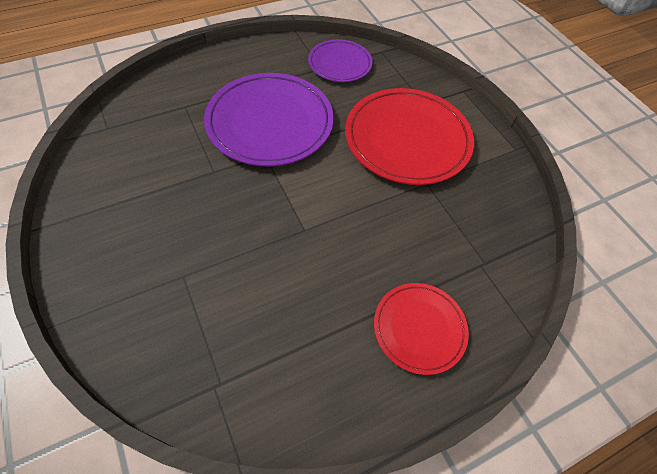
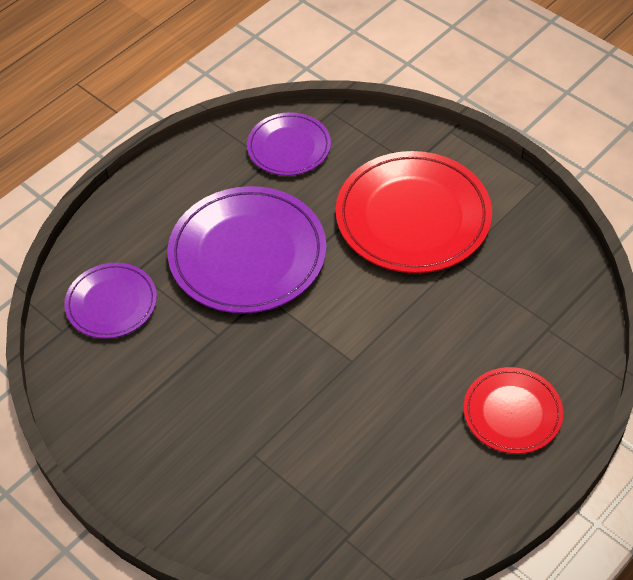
camera: 15 degrees left, 5 degrees down
none -> purple plate [64,263,157,339]

